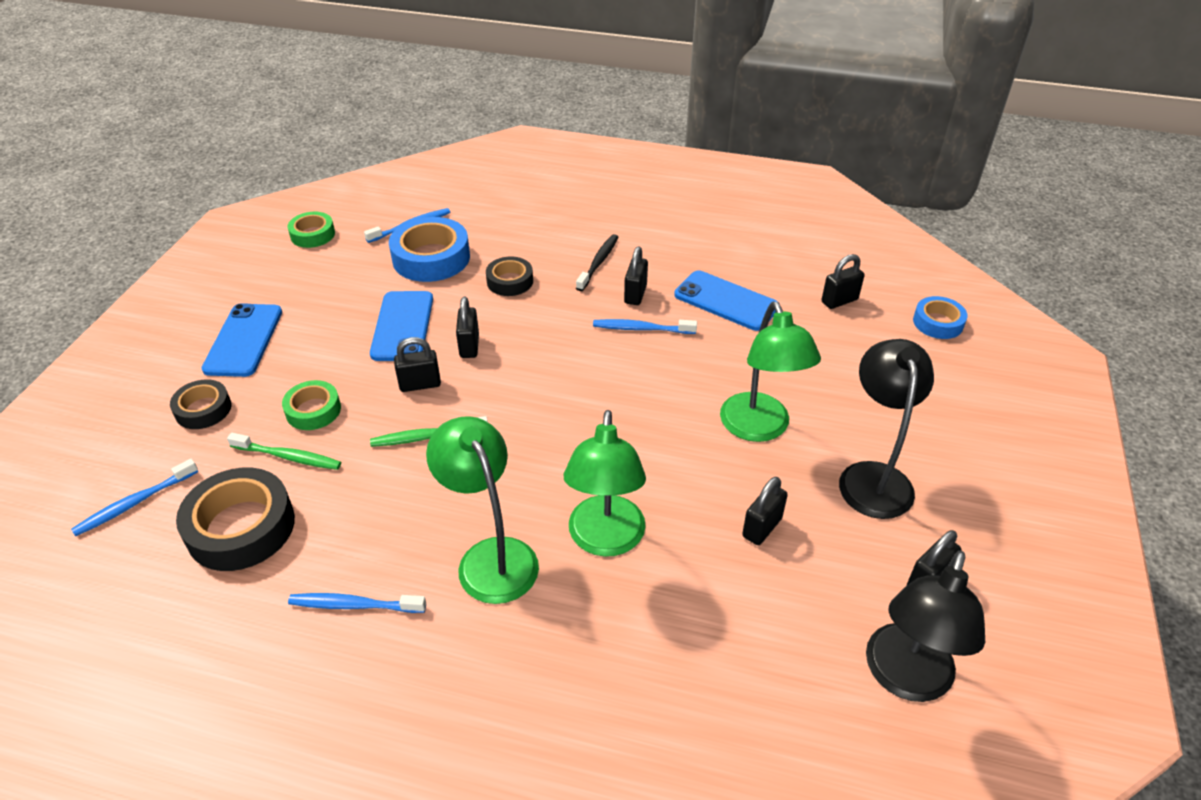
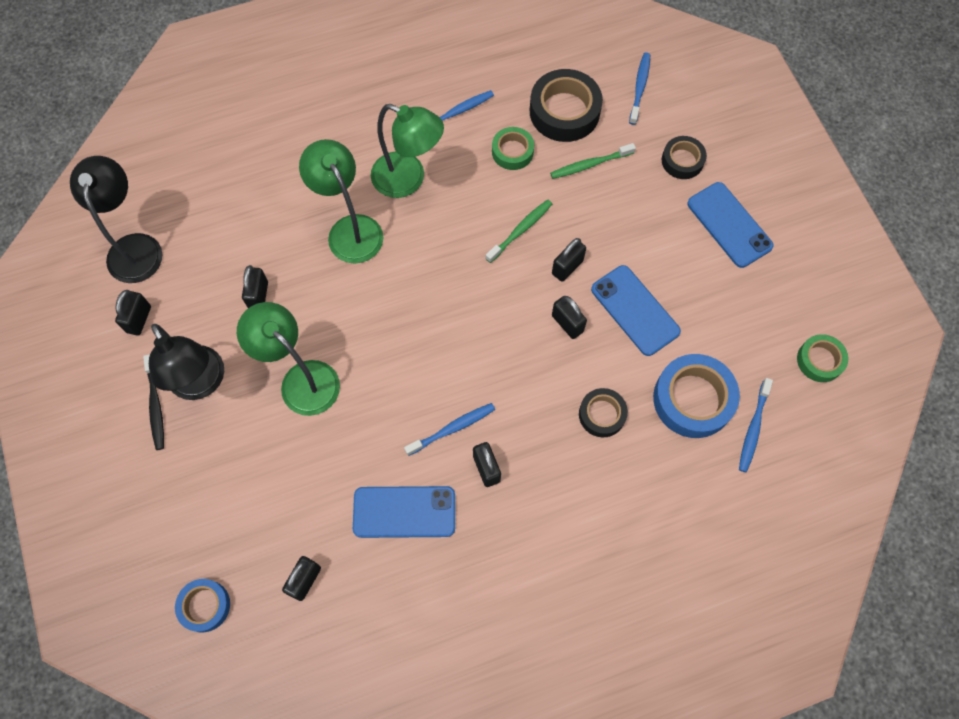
camera: 145 degrees right, 25 degrees up
green tape [282,380,341,430] -> green tape moved to [492,127,534,170]
black toothbrush [576,234,619,291] -> black toothbrush moved to [143,354,164,450]

